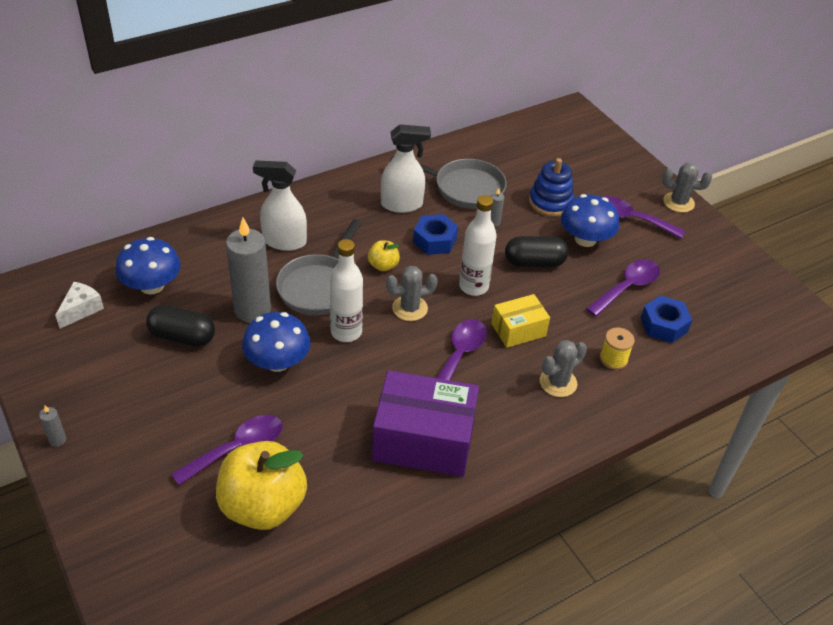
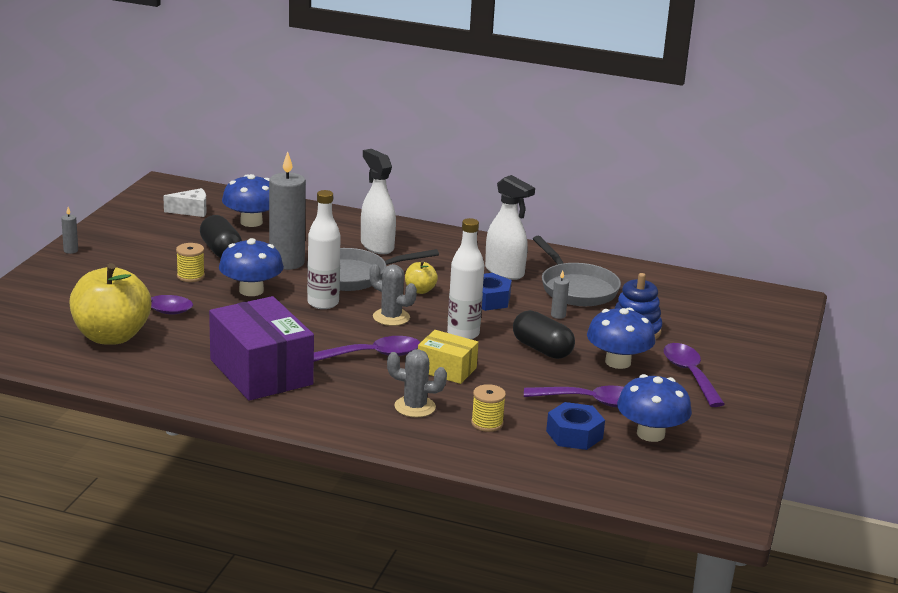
camera: 50 degrees right, 20 degrees down
grey cactus [662,162,712,213] -> none
none -> yellow spool [176,243,205,282]
none -> blue mushroom [617,374,692,442]

